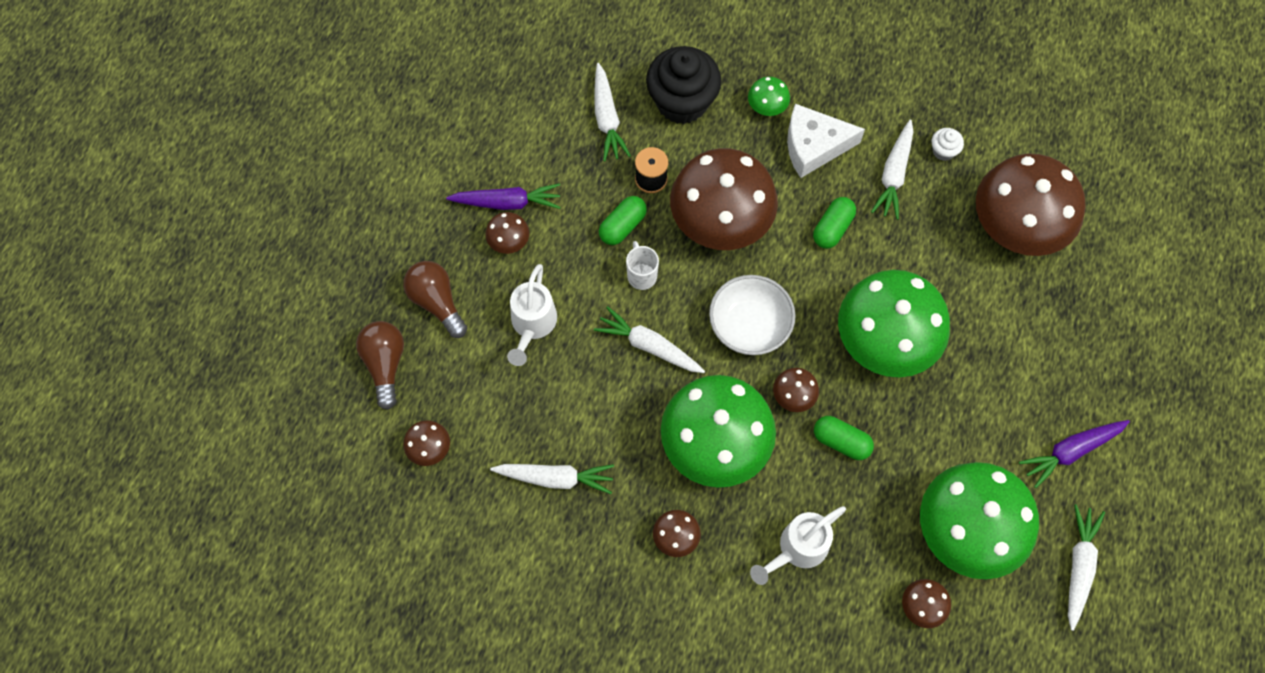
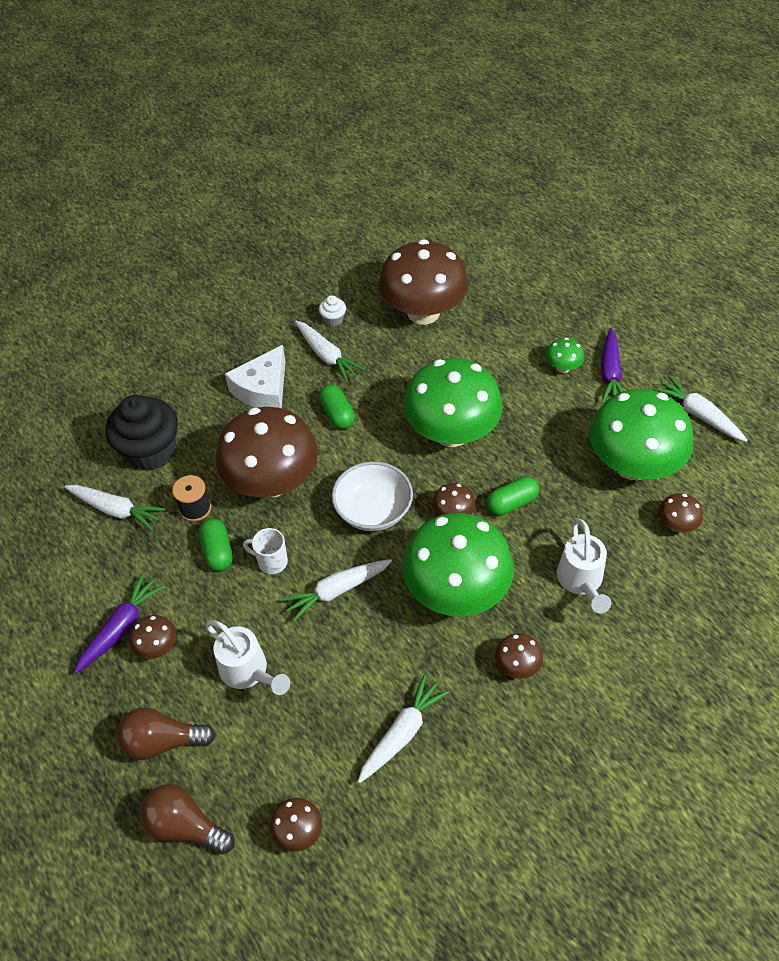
camera: 55 degrees left, 15 degrees down
green mushroom [748,77,790,116] -> green mushroom moved to [546,337,585,373]

